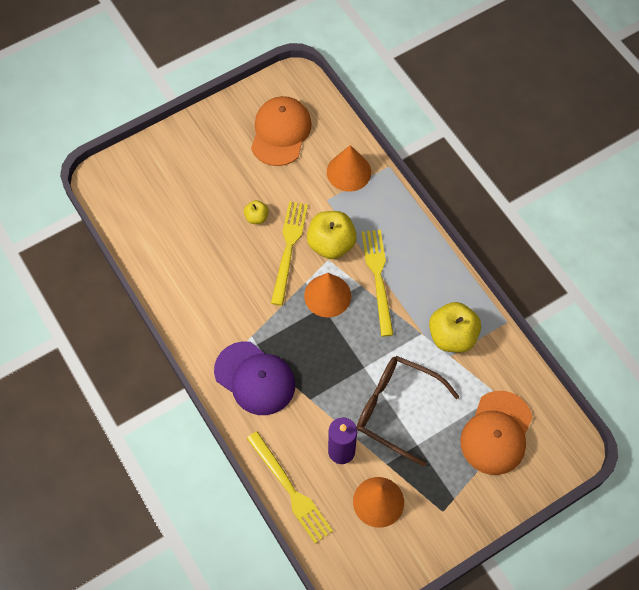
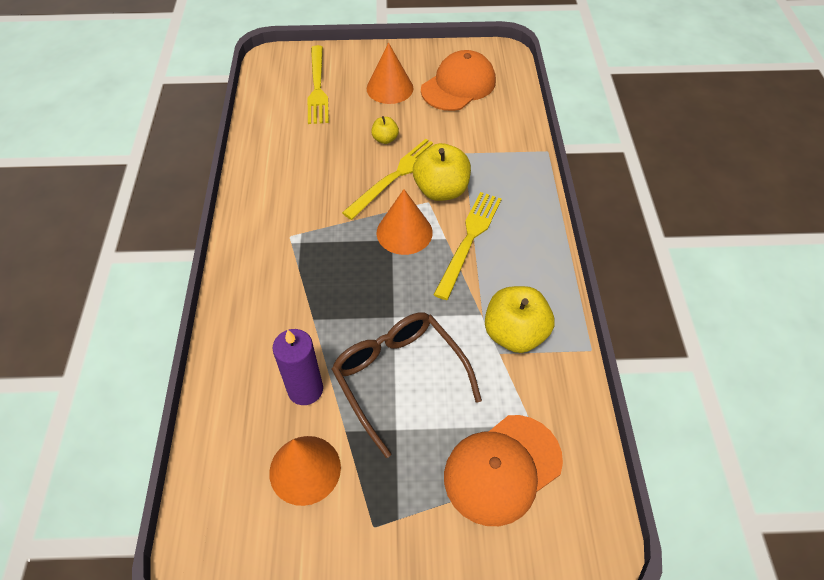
camera: 30 degrees right, 10 degrees down
purple cap [214,341,295,415] -> none
yellow fork [246,431,333,544] -> yellow fork moved to [308,45,329,124]
orange cone [327,145,371,192] -> orange cone moved to [367,42,414,104]

